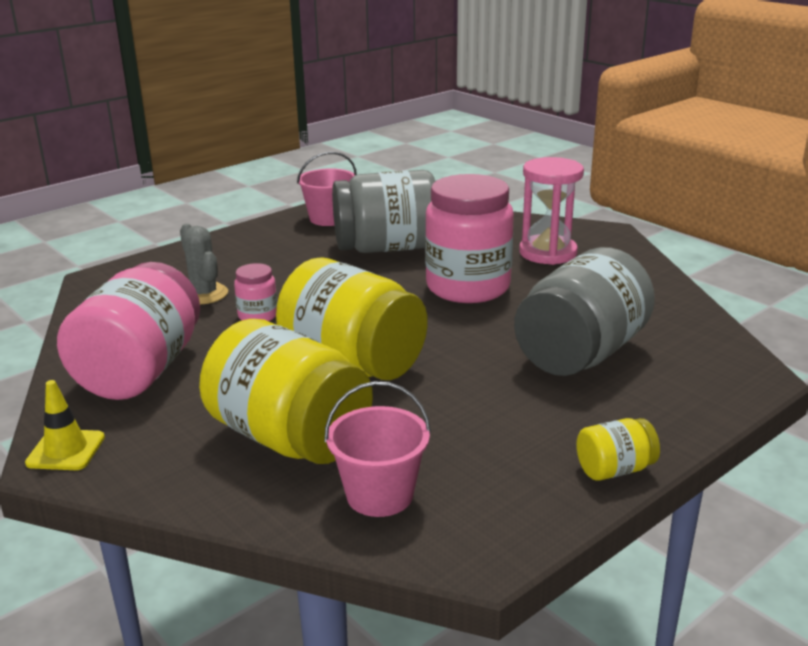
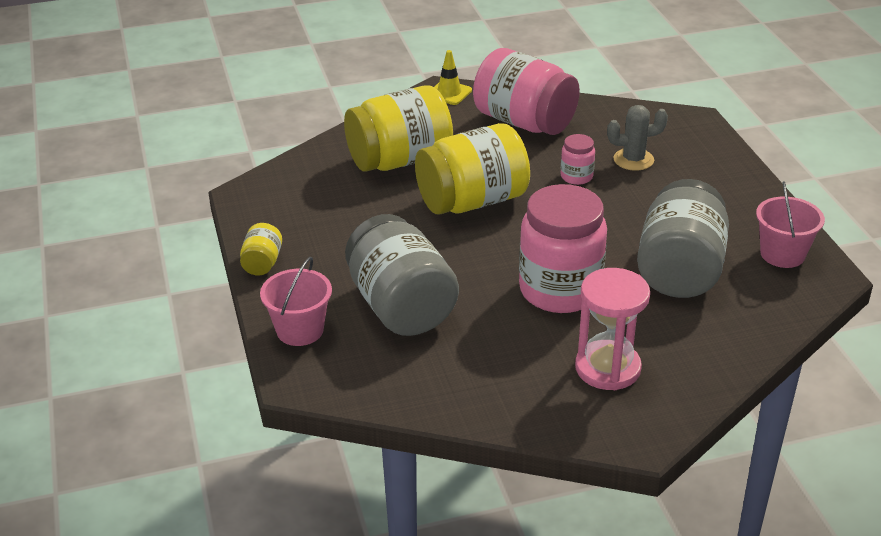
camera: 115 degrees right, 10 degrees up
pink bucket [324,381,431,517] -> pink bucket moved to [260,257,332,346]

